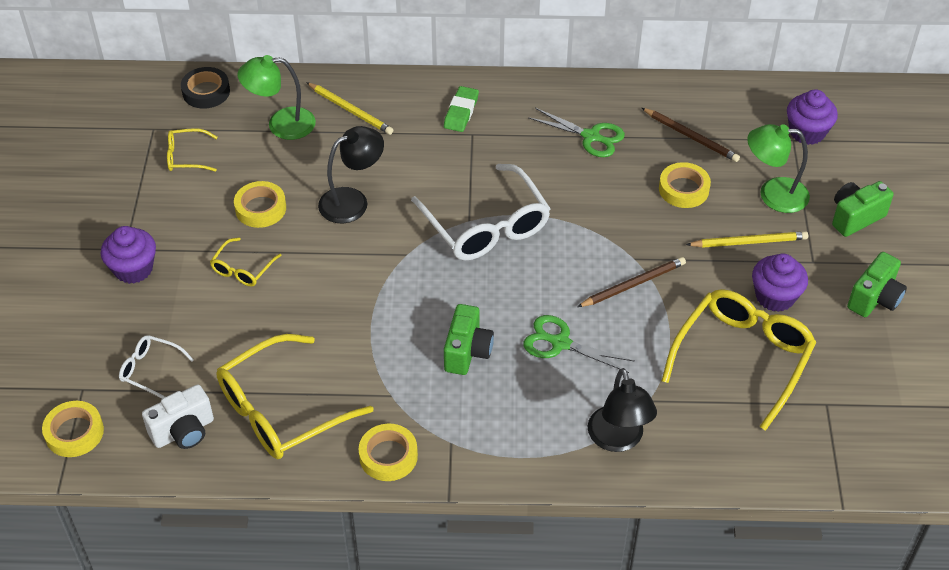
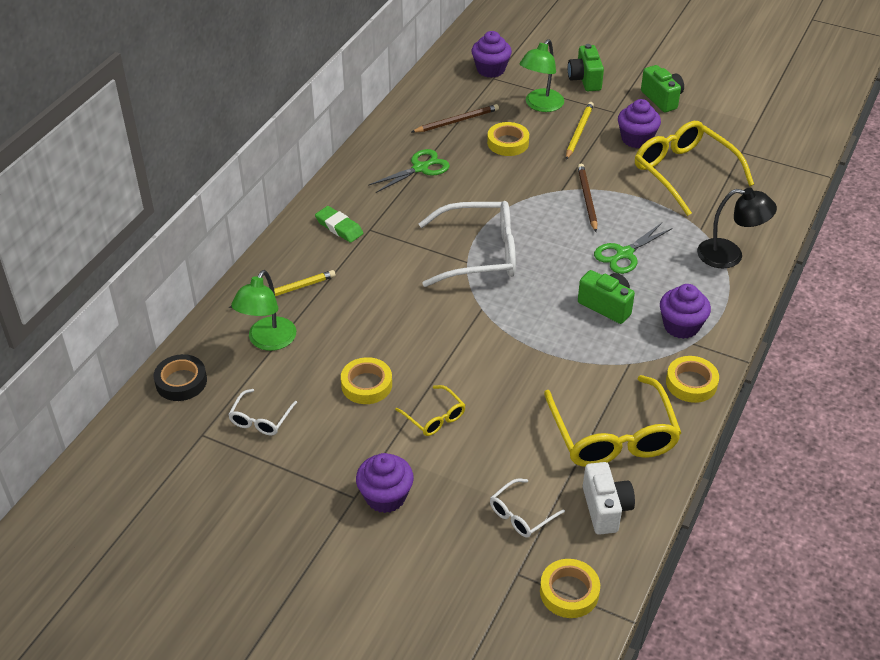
camera: 65 degrees left, 5 degrees down
yellow glasses [167,128,217,172] -> white glasses [228,389,297,435]
black lamp [318,126,384,223] -> none
none -> purple cupcake [660,284,711,339]

